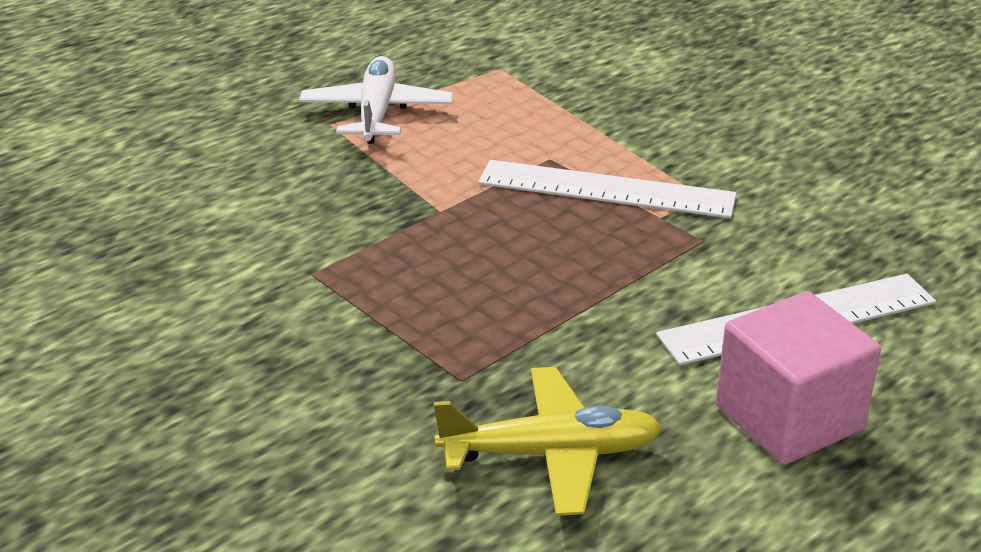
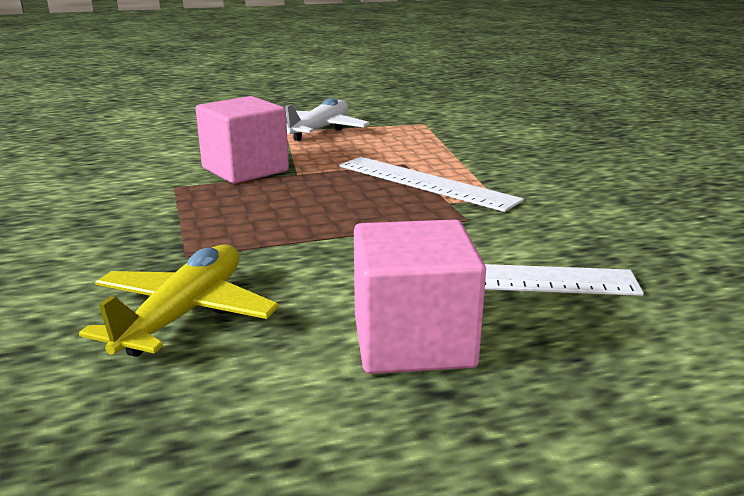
camera: 25 degrees right, 10 degrees down
yellow plane [434,367,662,516] -> yellow plane turned 90 degrees counterclockwise [79,245,279,357]
none -> pink cube [196,96,289,184]

